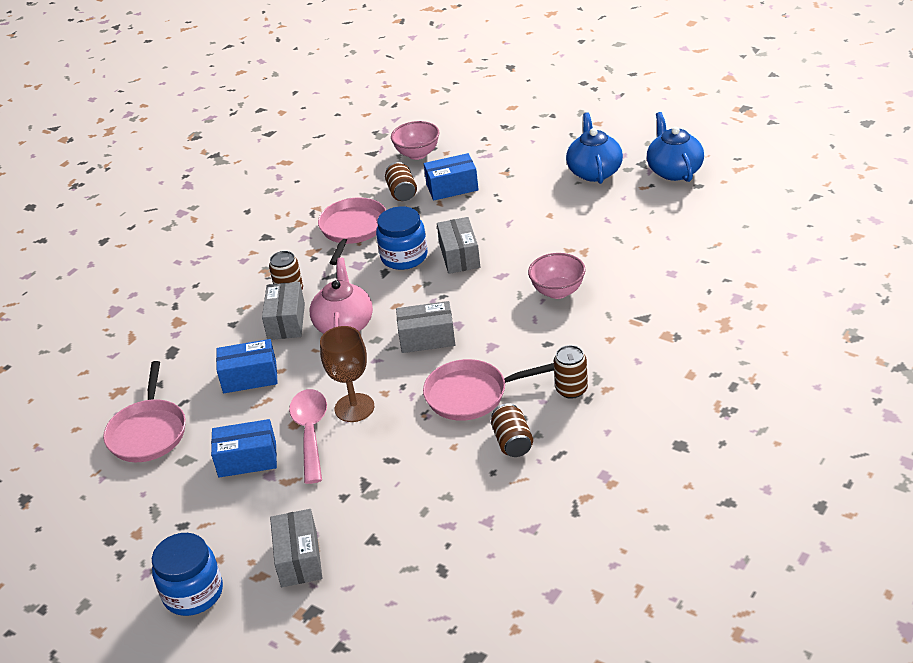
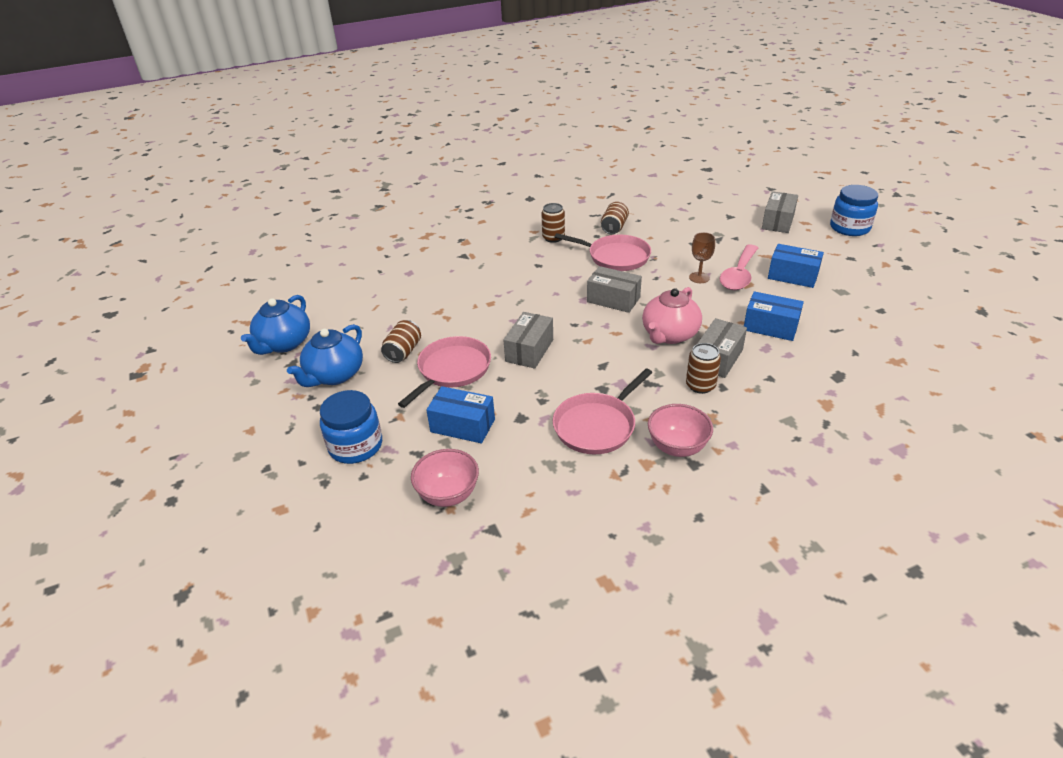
camera: 150 degrees left, 0 degrees up
pink pan [103,361,186,462] -> pink pan moved to [398,336,491,408]
brown goblet [320,326,374,422] -> brown goblet [689,232,715,283], size x0.64
blue jar [376,207,428,270] -> blue jar moved to [320,390,382,464]
brown can [385,162,417,201] -> brown can moved to [381,320,421,363]
pink bowl [528,253,586,299] -> pink bowl moved to [648,404,713,457]

